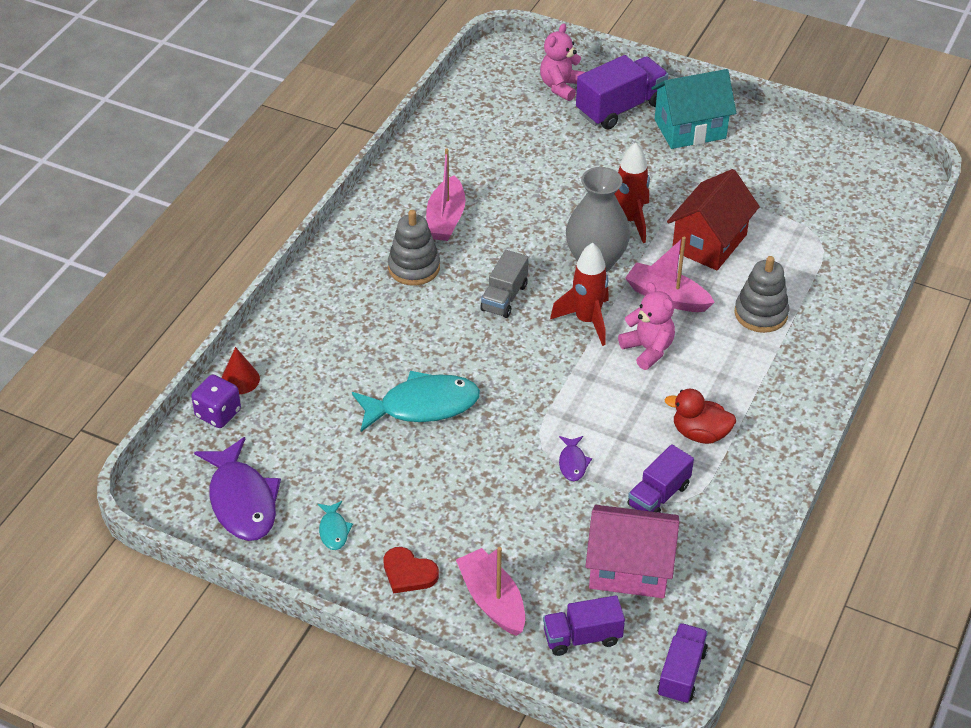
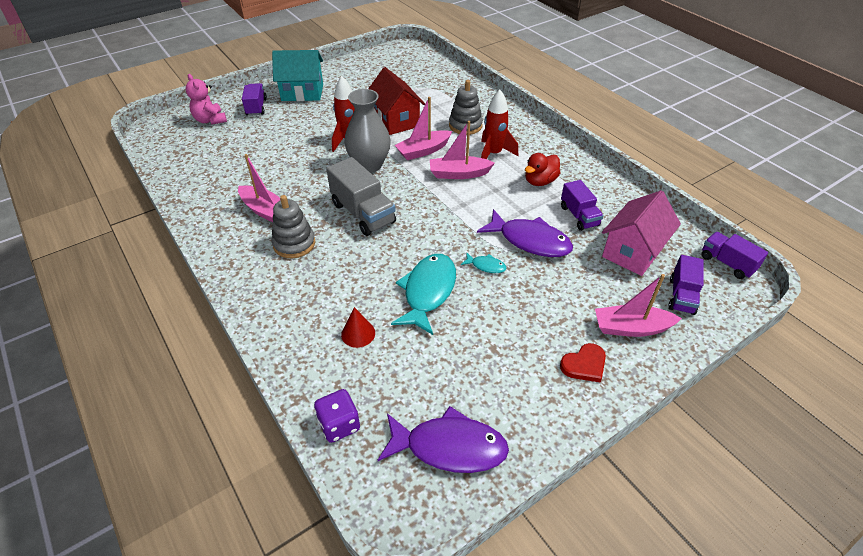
camera: 60 degrees left, 0 degrees up
red cone [221,347,260,394] -> red cone moved to [341,307,375,348]
turquoise fish [318,501,353,550] -> turquoise fish moved to [461,252,506,273]
grey truck [480,250,529,318] -> grey truck [326,157,396,236], size x1.58
red rocket [550,242,609,346] -> red rocket moved to [481,89,518,159]
purple fish [559,436,592,481] -> purple fish [477,209,573,257], size x2.19
purple truck [576,55,669,129] -> purple truck [242,83,267,116], size x0.63
pink teddy bear [618,282,675,370] -> pink boat [430,121,495,179]
turquoise house [651,69,736,149] -> turquoise house turned 75 degrees clockwise [272,50,323,101]

